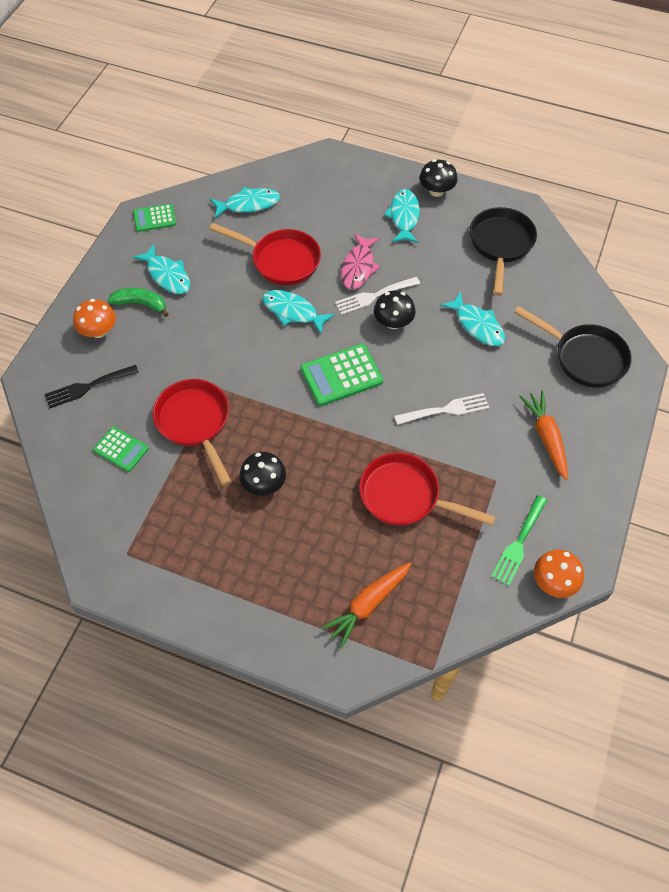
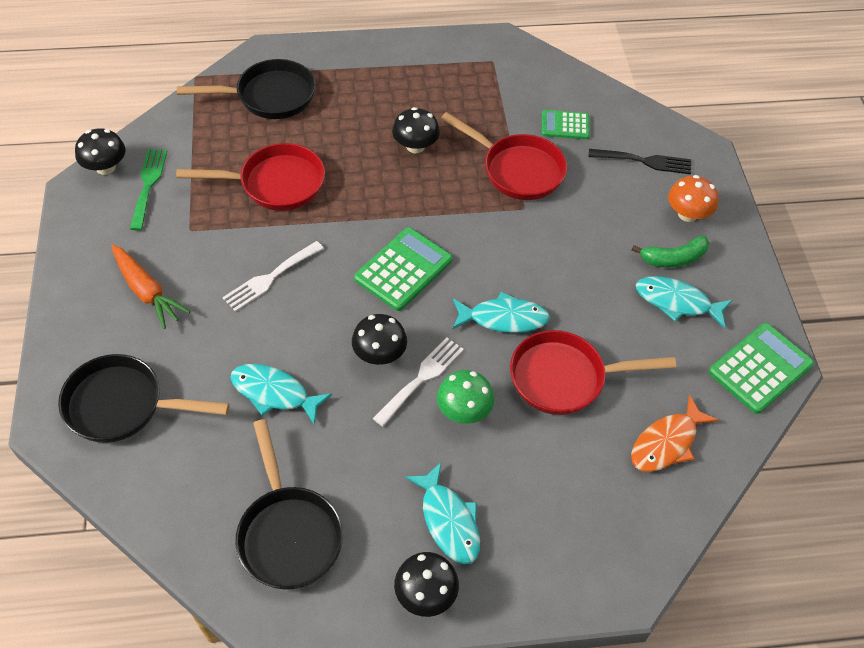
camera: 150 degrees right, 5 degrees down
black fork [45,365,139,409] -> black fork turned 60 degrees clockwise [588,149,691,174]
green calculator [133,204,176,232] -> green calculator [709,323,814,414], size x1.61
turquoise fish [210,187,280,218] -> orange fish [631,395,719,472]
orange carrot [321,562,411,649] -> black pan [177,59,316,119]
pink fish [341,233,380,290] -> green mushroom [437,370,494,424]
orange mushroom [534,550,584,598] -> black mushroom [75,128,126,175]

